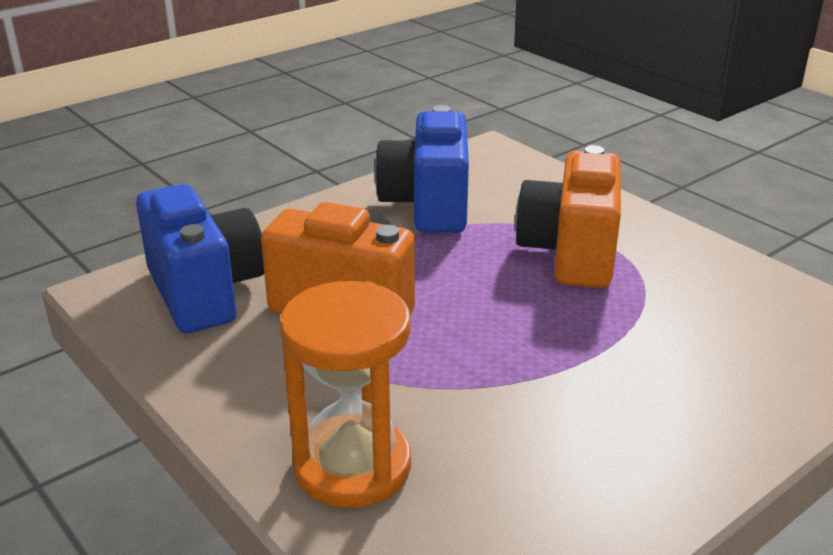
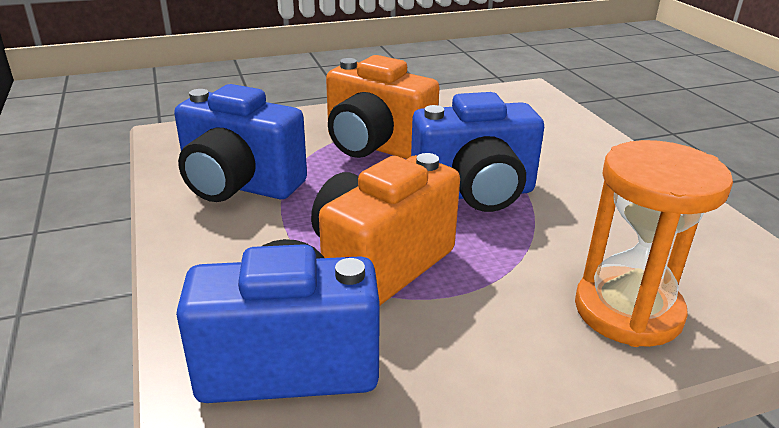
camera: 70 degrees left, 0 degrees up
none -> blue camera [411,92,544,212]

